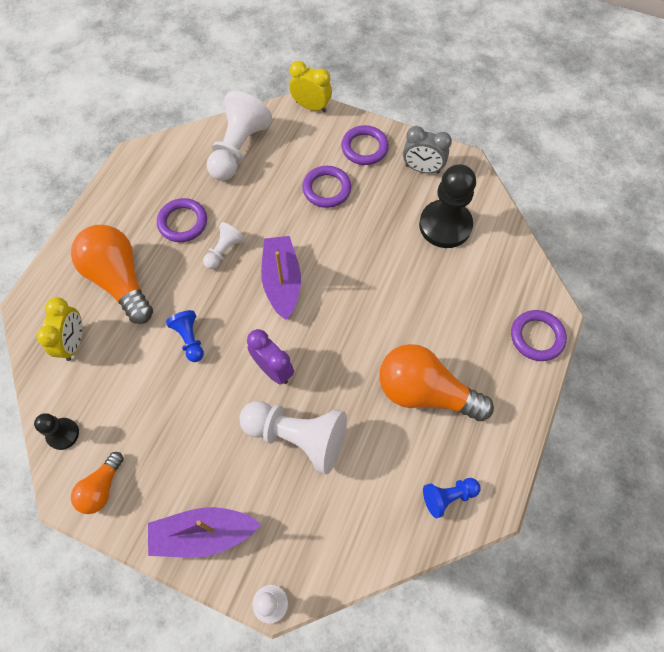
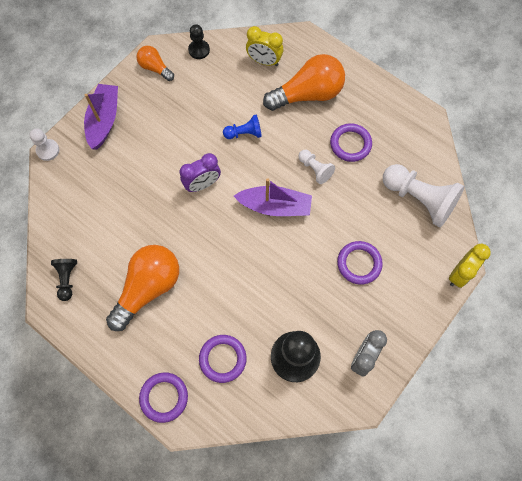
camera: 105 degrees right, 5 degrees up
white pawn [239,401,347,474] -> none
purple ring [341,125,389,165] -> purple ring moved to [199,335,247,383]
blue pawn [423,478,480,518] -> black pawn [51,259,77,301]

